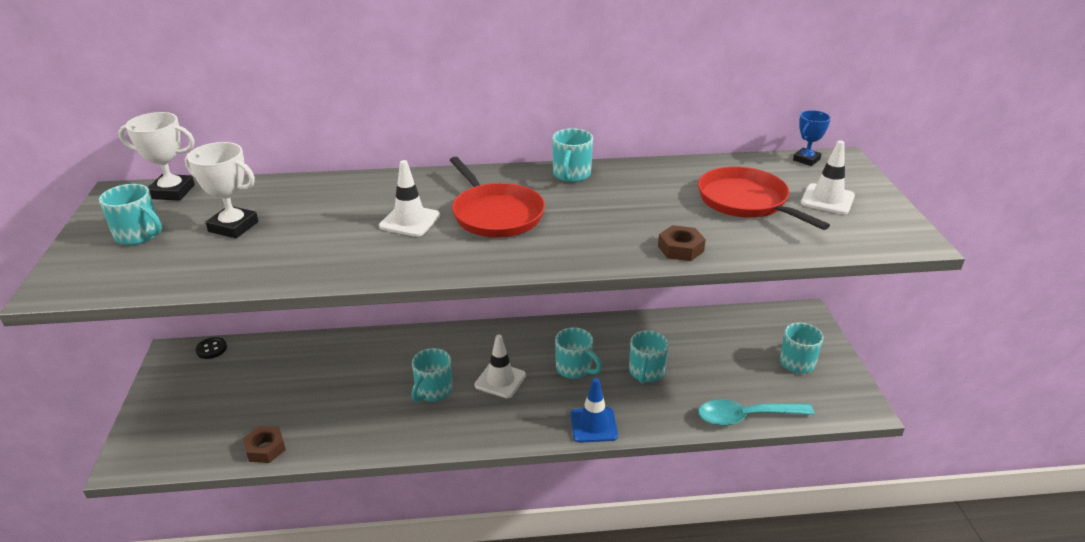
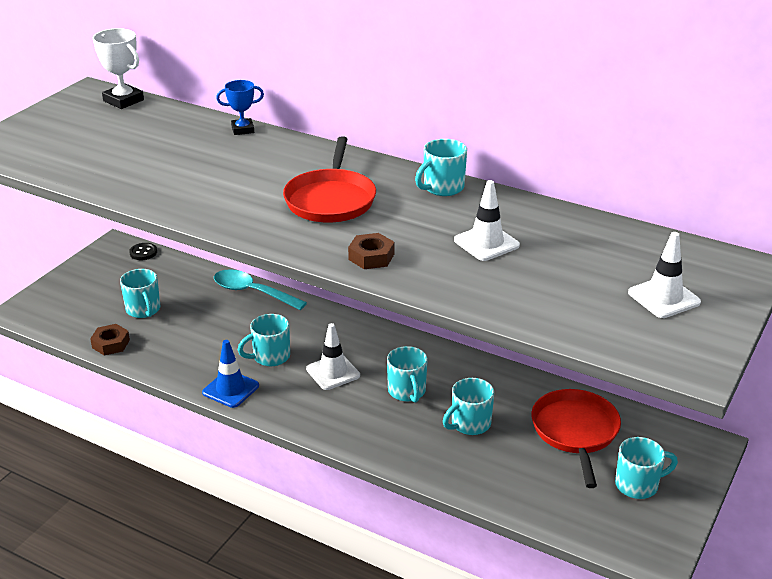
camera: 35 degrees right, 0 degrees up
turquoise mug [99,184,162,245] -> turquoise mug moved to [120,269,160,318]
white trophy [185,142,258,238] -> none
white traffic cone [379,160,440,237] -> white traffic cone moved to [454,180,520,261]
blue traffic cone [570,378,618,443] -> blue traffic cone moved to [202,340,259,408]
brown nut [658,225,706,261] -> brown nut moved to [348,233,394,269]
red pan [698,167,830,230] -> red pan moved to [531,389,621,488]
turquoise spoon [698,400,814,426] -> turquoise spoon moved to [214,269,307,310]
blue trophy [793,110,831,166] -> blue trophy moved to [216,80,264,135]

